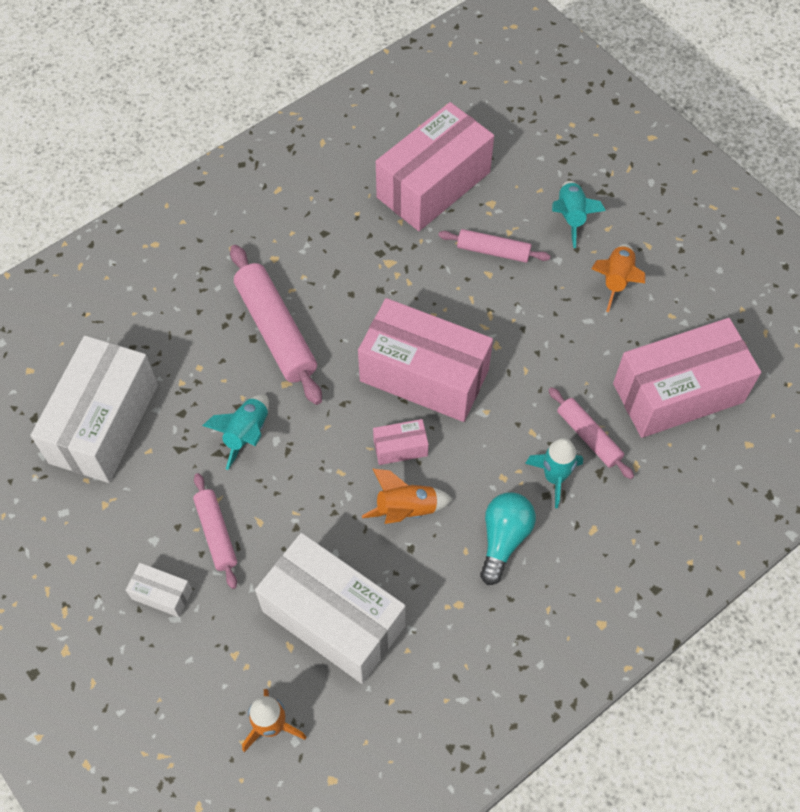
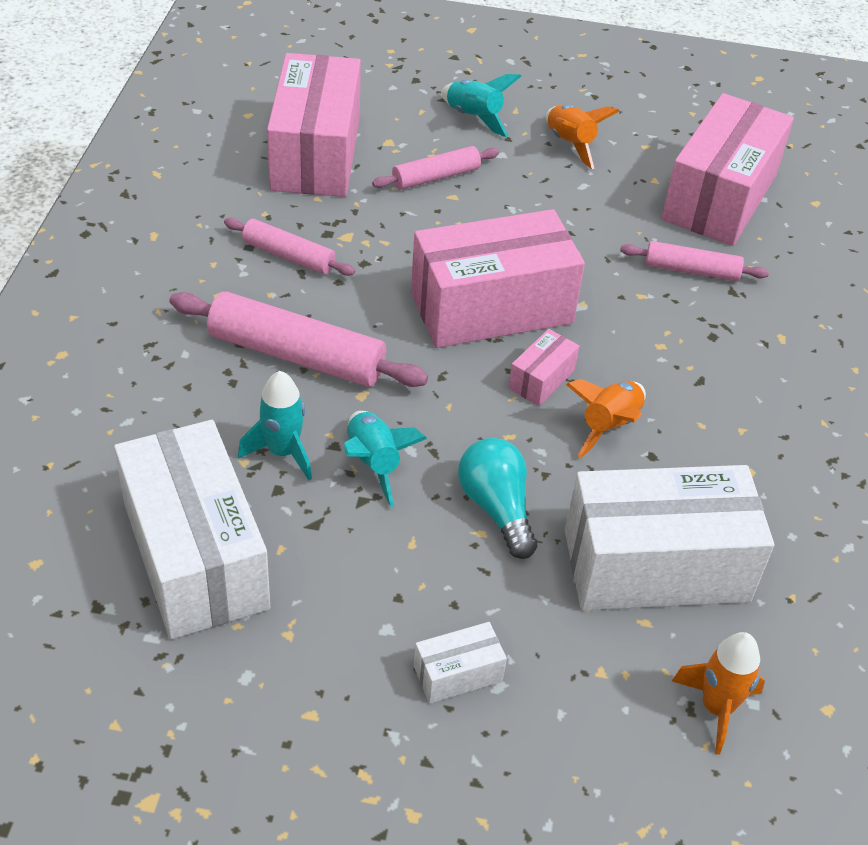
camera: 45 degrees left, 15 degrees down
pink rolling pin [193,473,237,589] -> pink rolling pin moved to [224,218,355,276]
turquoise light bulb [480,492,536,585] -> turquoise light bulb moved to [458,438,537,559]
turquoise rocket [525,438,583,508] -> turquoise rocket moved to [238,371,312,480]

